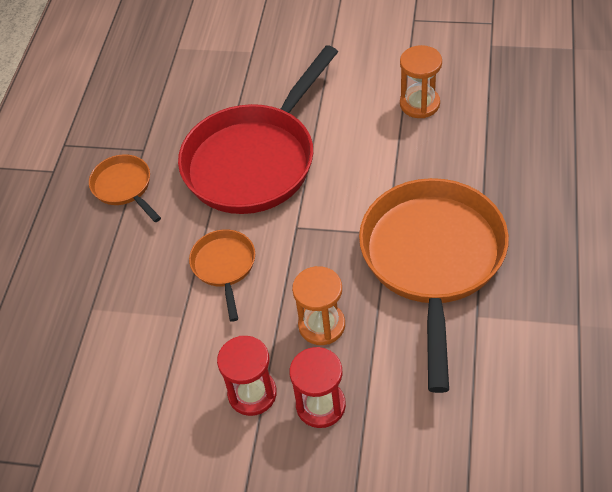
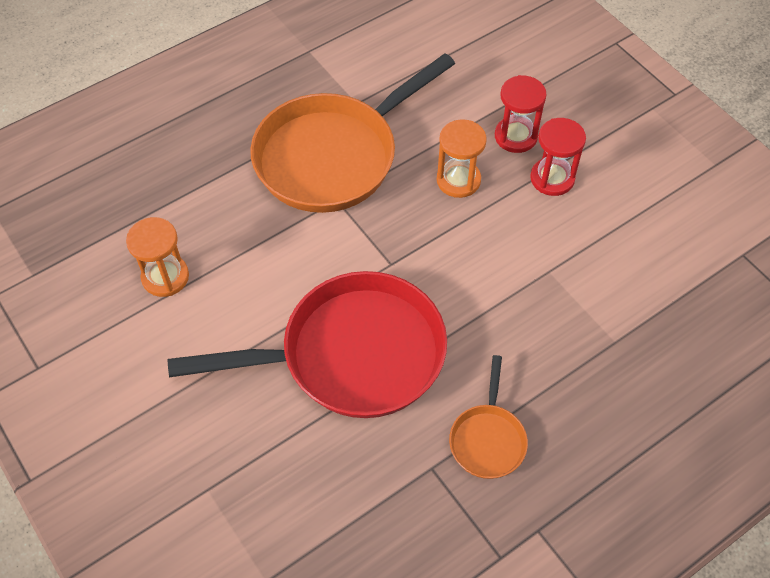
camera: 140 degrees left, 5 degrees up
orange pan [189,229,255,322] -> none

